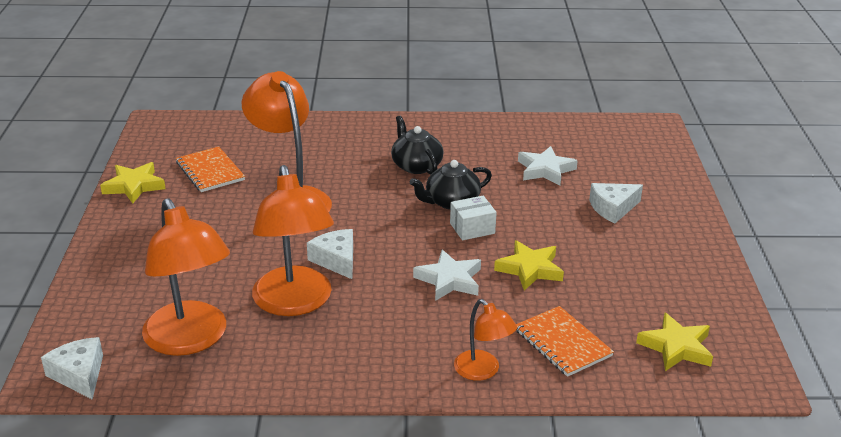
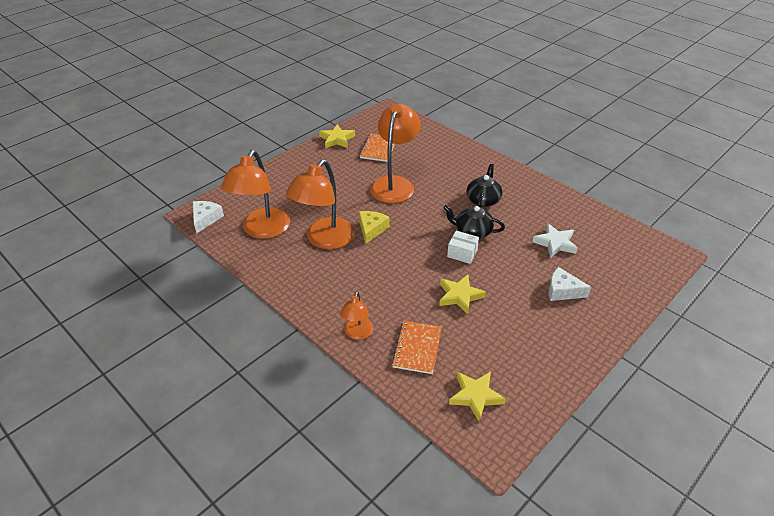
camera: 45 degrees right, 10 degrees up
white cheese [307,229,353,279] -> yellow cheese [359,211,390,244]
white star [413,250,481,301] -> none

